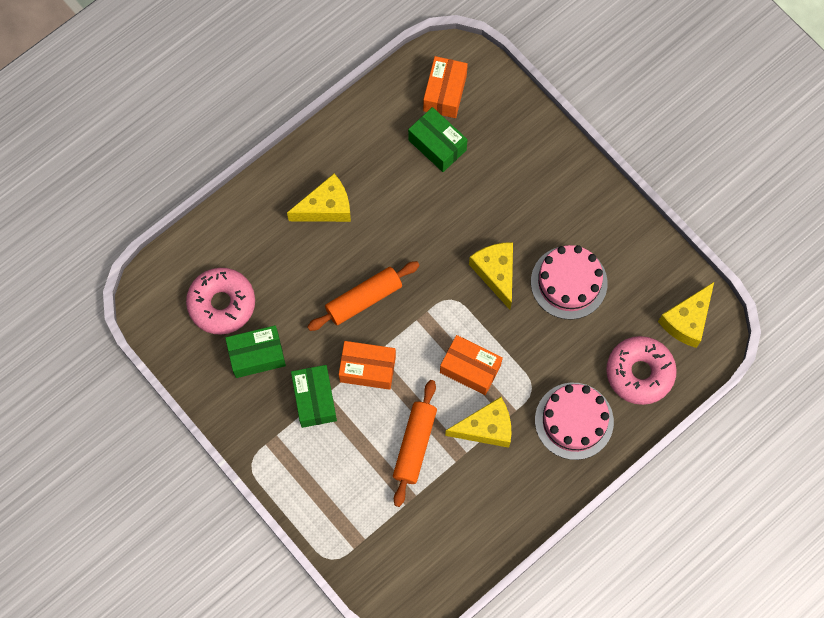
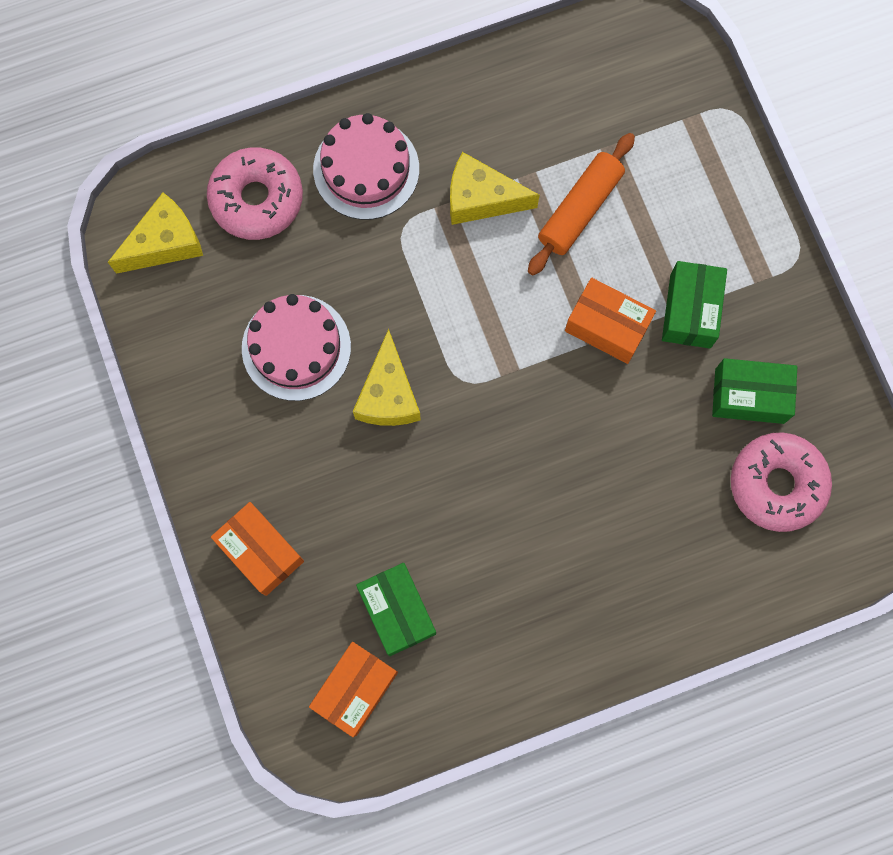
camera: 160 degrees left, 5 degrees up
yellow cheese [287,174,351,222] -> none
orange rolling pin [307,261,420,331] -> none
orange box [440,335,503,395] -> orange box moved to [211,502,304,596]

